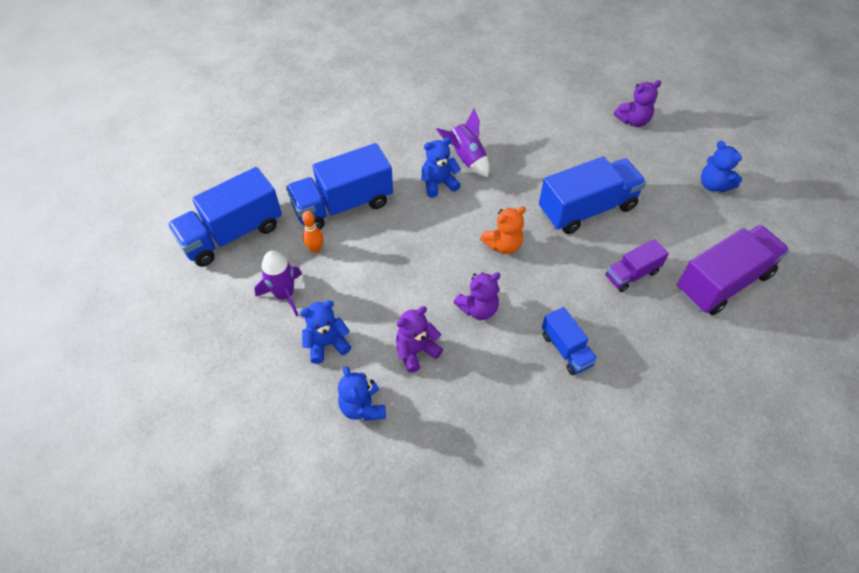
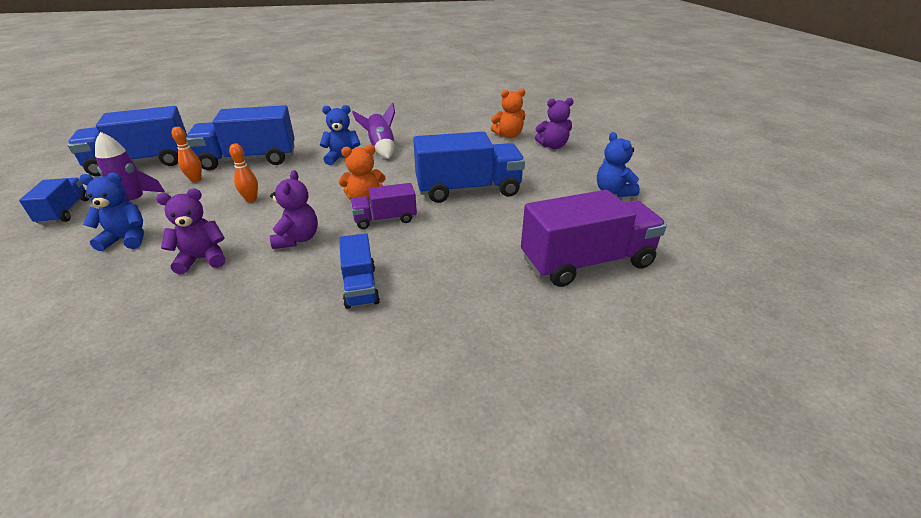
camera: 15 degrees right, 20 degrees down
blue teddy bear [338,366,386,421] -> none
purple teddy bear [453,272,501,320] -> purple teddy bear turned 75 degrees counterclockwise [270,170,318,249]
purple truck [605,239,669,292] -> purple truck moved to [351,183,417,229]
none -> blue truck [19,178,89,225]
none -> orange bowling pin [229,143,258,202]
none -> orange teddy bear [491,88,525,138]

